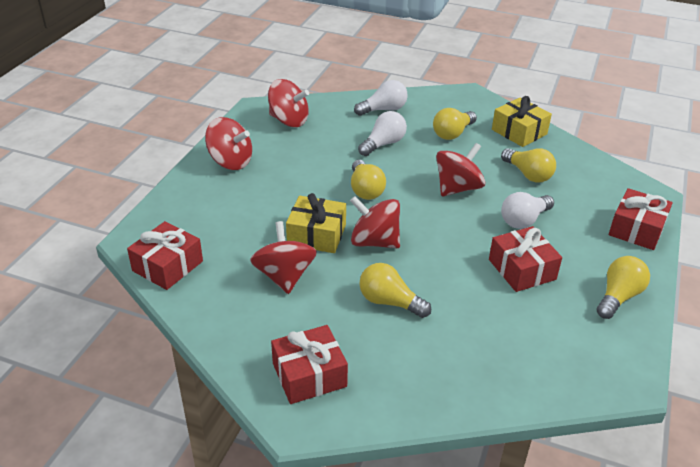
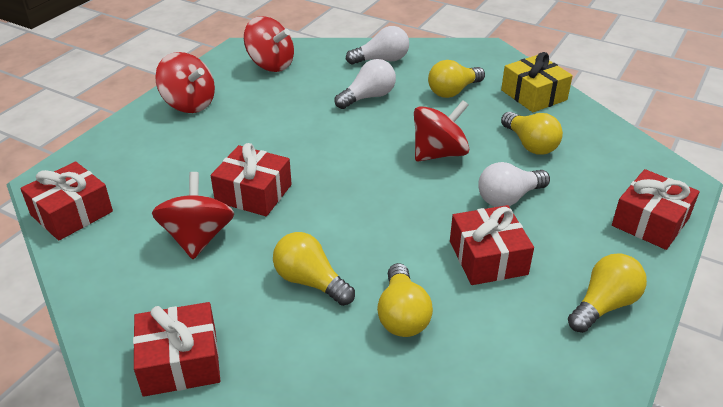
camera: 10 degrees right, 0 degrees up
yellow gift [286,193,346,253] -> red gift [211,143,292,216]
red spinning top [350,196,400,248] -> none
yellow light bulb [351,160,386,200] -> yellow light bulb moved to [377,263,433,337]

